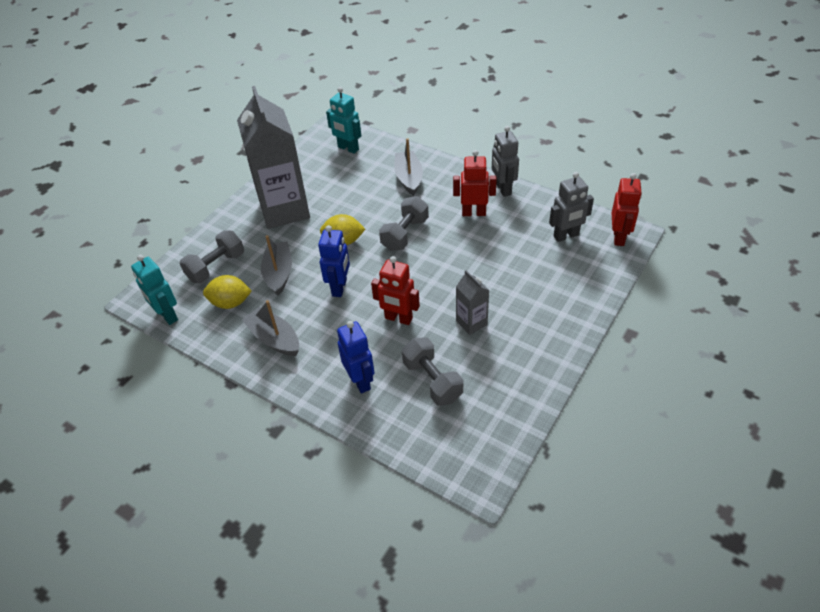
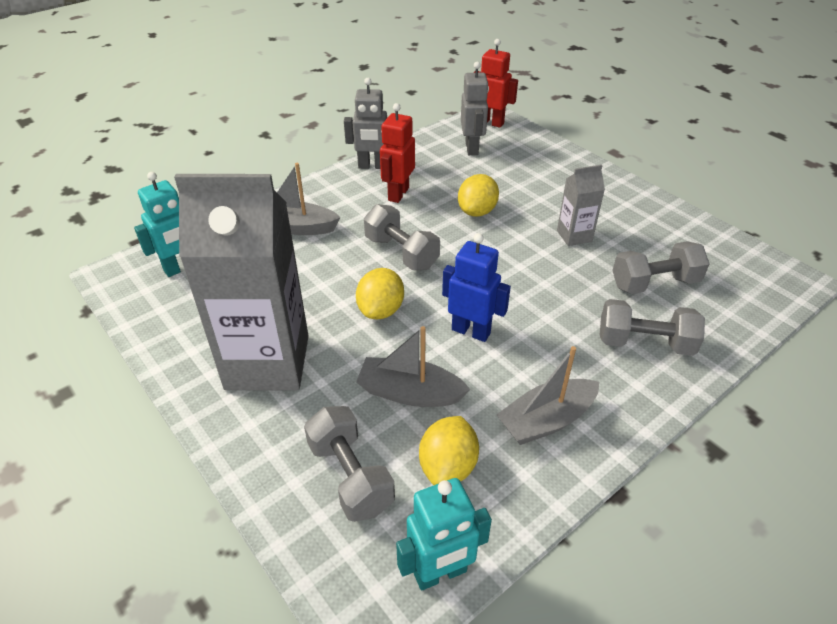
camera: 75 degrees left, 5 degrees down
blue robot [337,321,375,393] -> grey dumbbell [600,299,705,356]
red robot [371,256,420,325] -> none
none -> yellow lemon [458,174,499,217]

